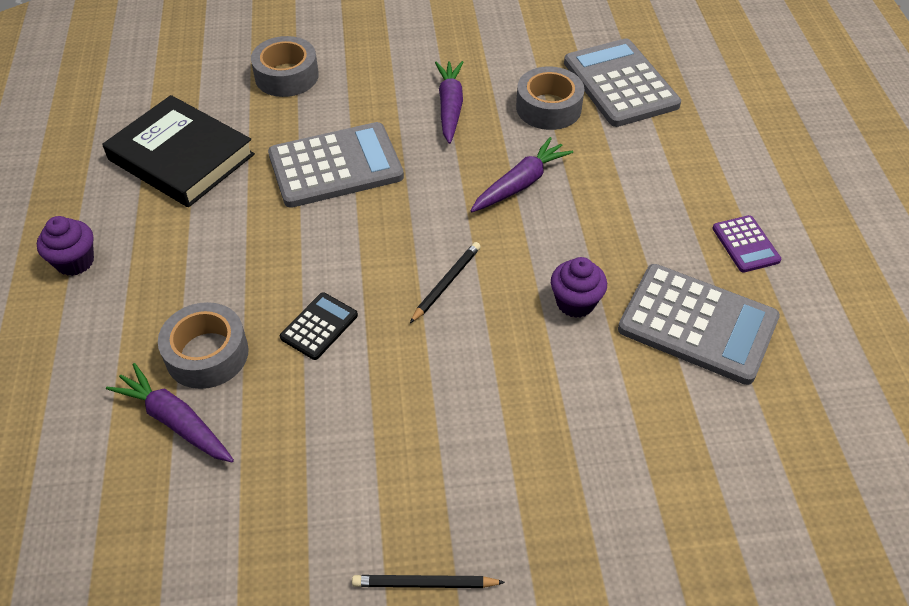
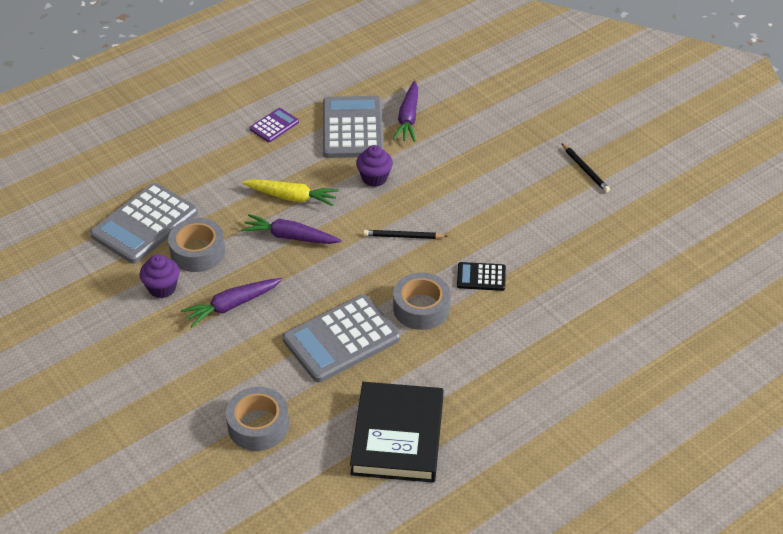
camera: 120 degrees left, 5 degrees down
purple cupcake [37,216,94,276] -> purple cupcake moved to [139,255,180,298]
purple carrot [106,363,234,462] -> purple carrot moved to [393,80,418,142]
grey tape [158,302,249,389] -> grey tape moved to [393,272,451,330]
grey calculator [268,122,404,208] -> grey calculator turned 75 degrees counterclockwise [283,294,400,382]
none -> yellow carrot [242,179,339,206]

